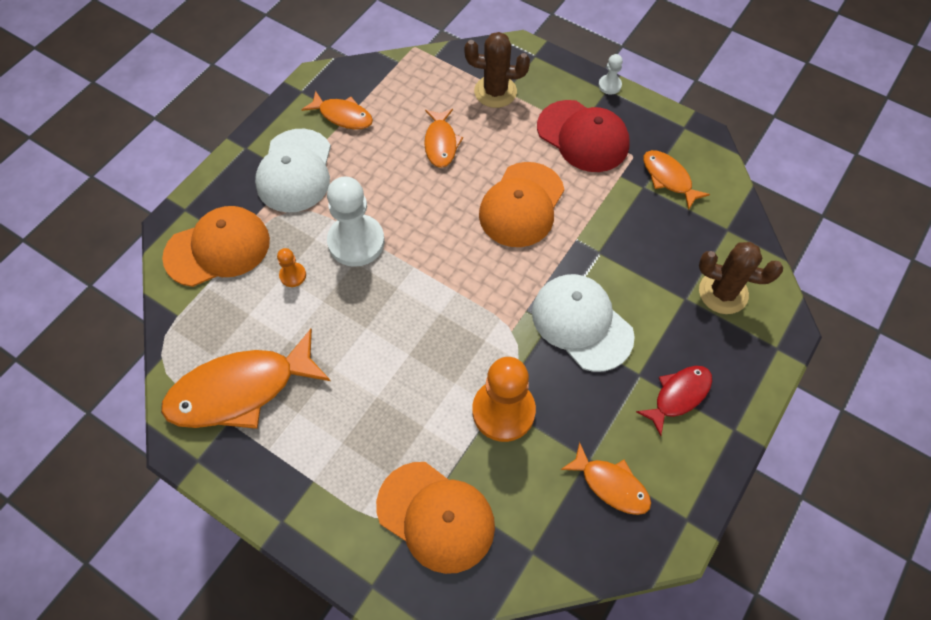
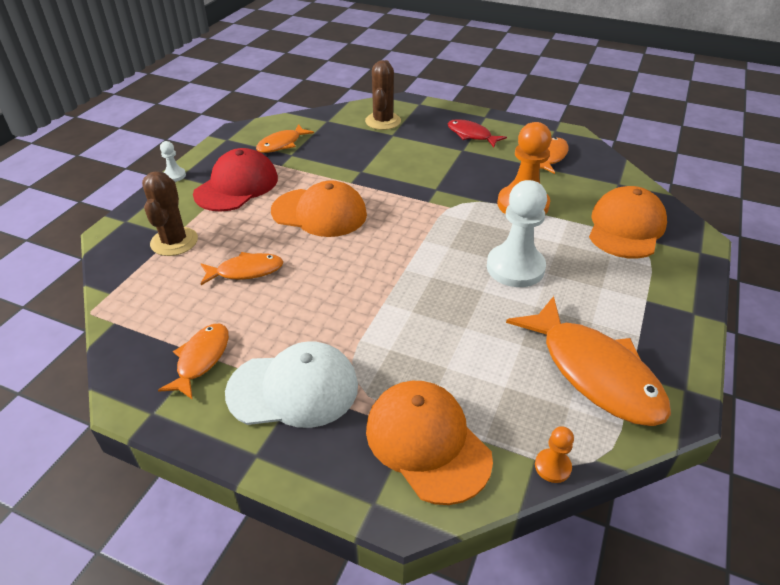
camera: 100 degrees left, 20 degrees down
orange pawn [277,248,306,287] -> orange pawn moved to [535,426,574,483]
white pawn [327,177,385,267] -> white pawn moved to [487,180,547,287]
white cap [532,274,635,372] -> none

